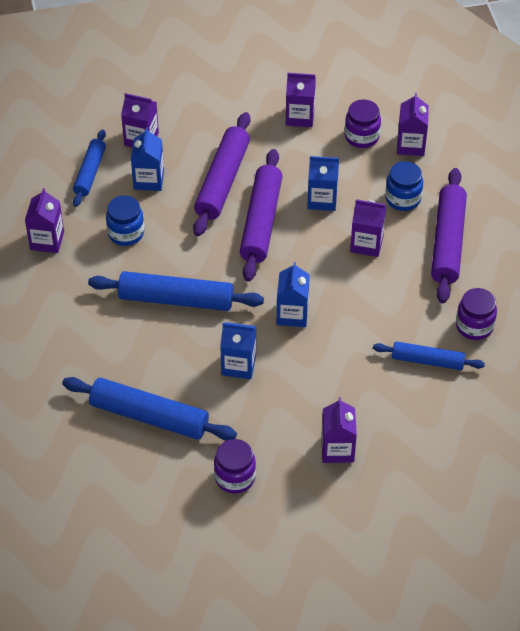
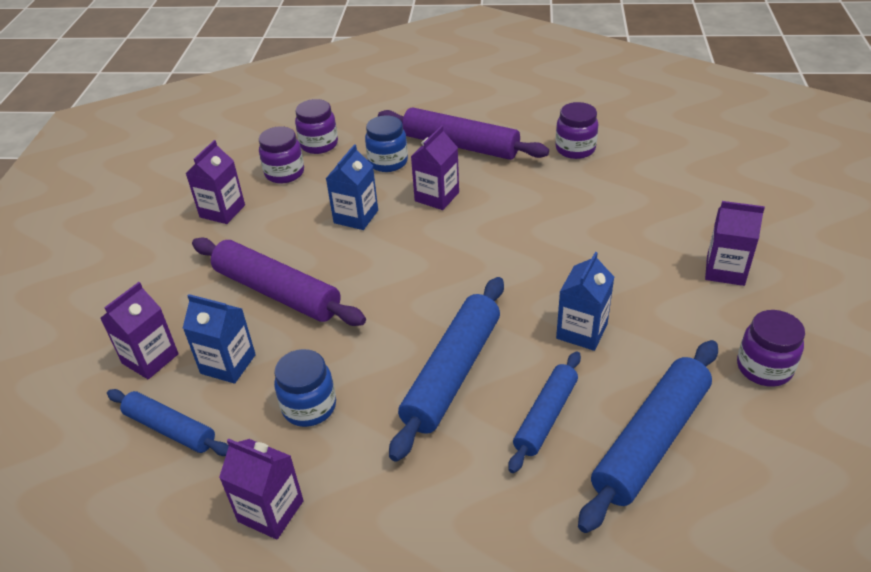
camera: 70 degrees left, 10 degrees down
purple rolling pin [240,149,283,282] -> none
blue carton [277,262,310,327] -> none
blue rolling pin [373,341,485,370] -> blue rolling pin moved to [508,351,581,473]
purple carton [397,93,429,156] -> purple jar [295,99,338,154]

